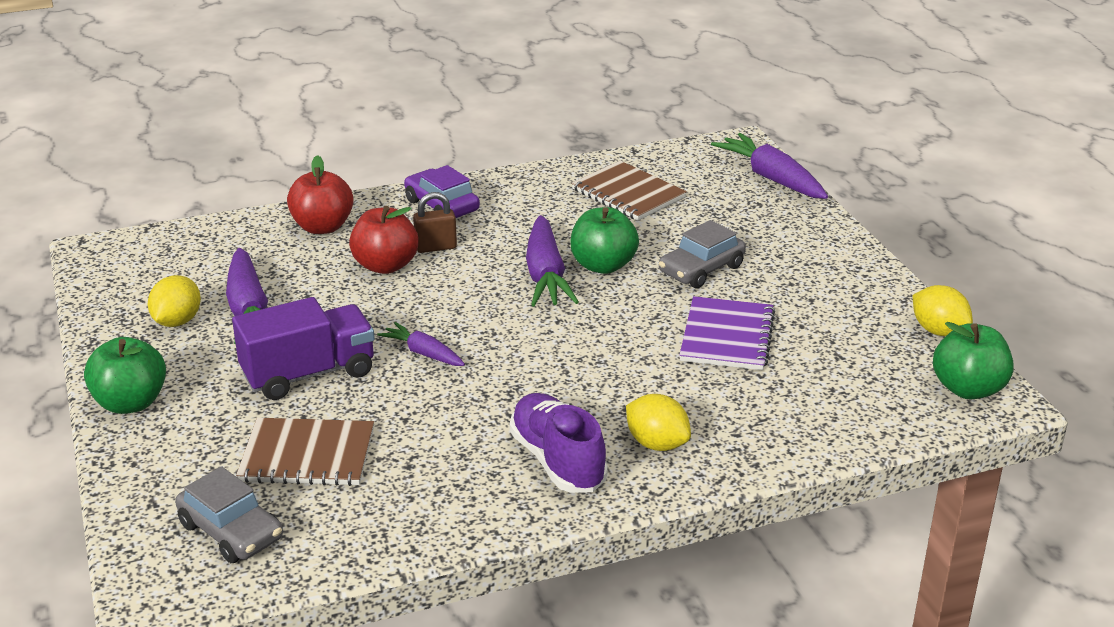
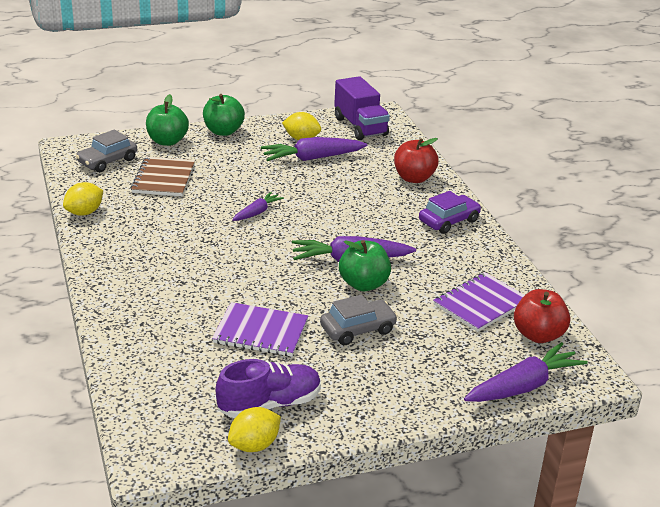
camera: 90 degrees right, 0 degrees up
purple truck [232,297,375,400] -> purple truck moved to [334,76,390,140]
red apple [349,206,419,274] -> red apple moved to [514,289,570,343]
brown padlock [413,192,457,253] -> none
purple shoe [510,393,608,493] -> purple shoe moved to [215,359,321,418]
brown notebook [571,161,687,221] -> purple notebook [433,272,525,332]
yellow lemon [626,394,691,451] -> yellow lemon moved to [63,182,103,215]
grey car [659,220,746,288] -> grey car turned 105 degrees clockwise [320,295,398,345]
green apple [933,322,1014,399] -> green apple moved to [146,94,189,146]

